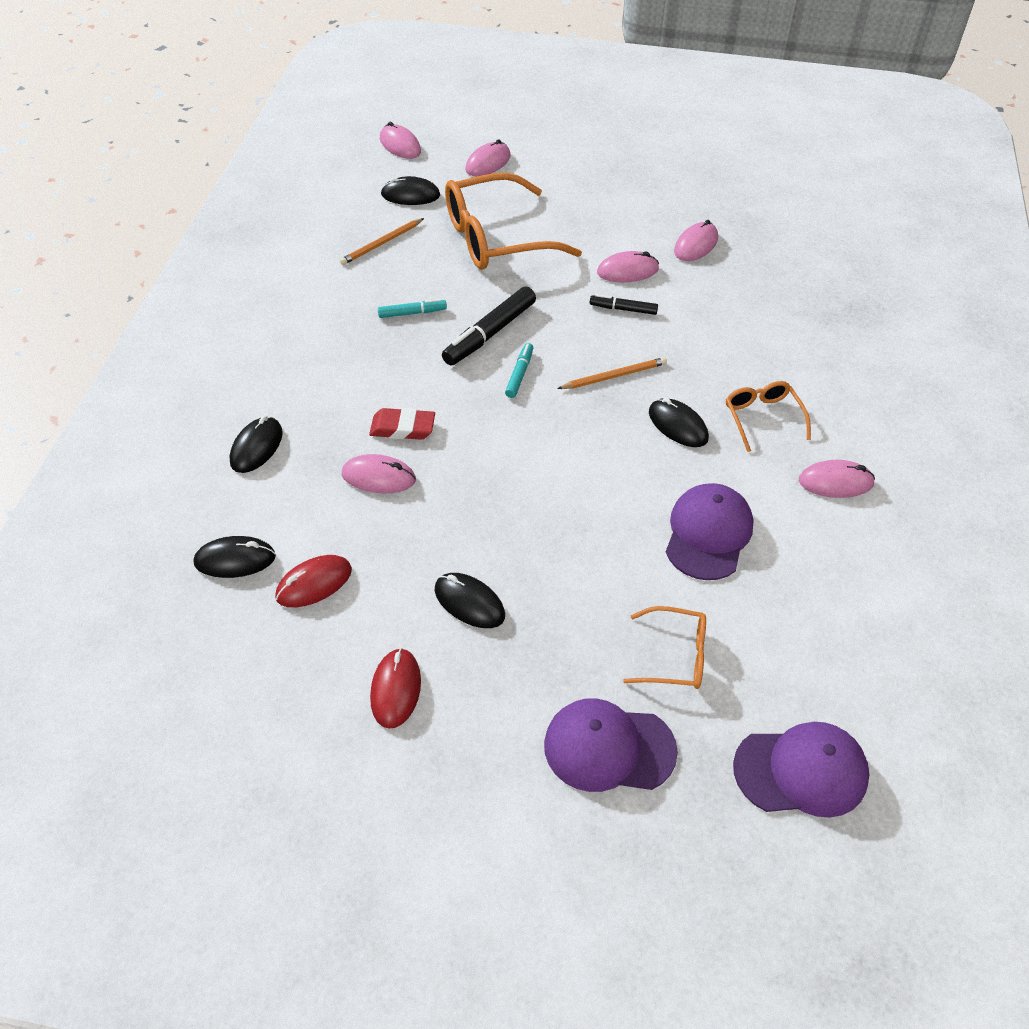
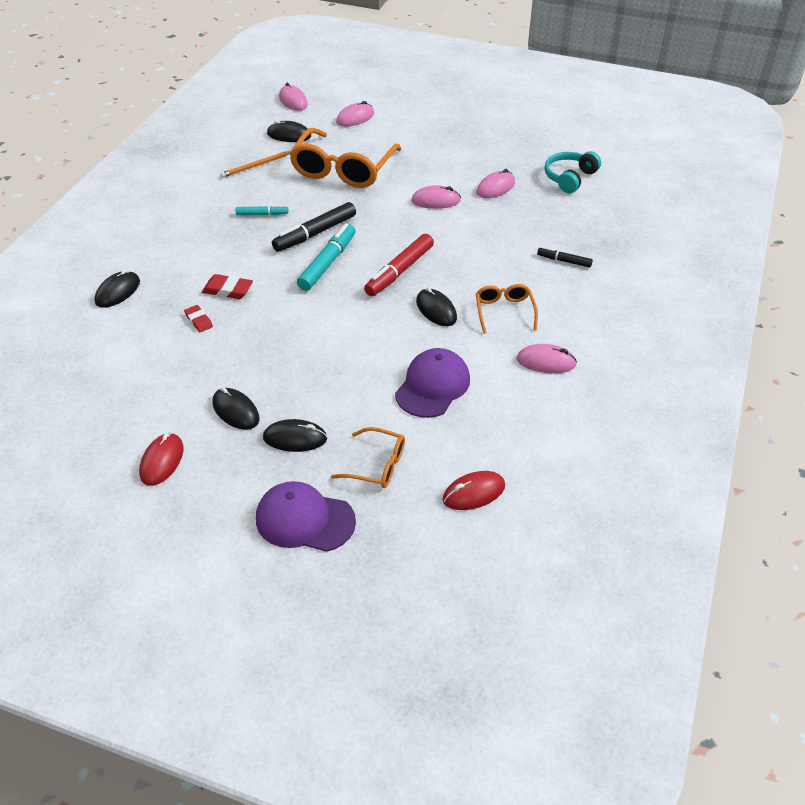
camera: 10 degrees right, 5 degrees down
black mouse [194,536,276,578] -> black mouse moved to [263,419,327,452]
red mouse [275,555,352,607] -> red mouse moved to [442,471,505,510]
pink mouse [342,454,416,493] -> red eraser [184,305,213,332]
orange glasses [445,173,582,270] -> orange glasses turned 60 degrees counterclockwise [289,128,402,188]
turquoise marker [505,343,533,398] -> turquoise marker [297,224,356,291], size x1.81
orange pencil [557,357,667,389] -> red marker [364,234,434,296]
black marker [590,294,658,315] -> black marker moved to [537,247,593,268]
purple cap [733,722,869,818] -> none
none -> turquoise headphones [544,151,601,193]

